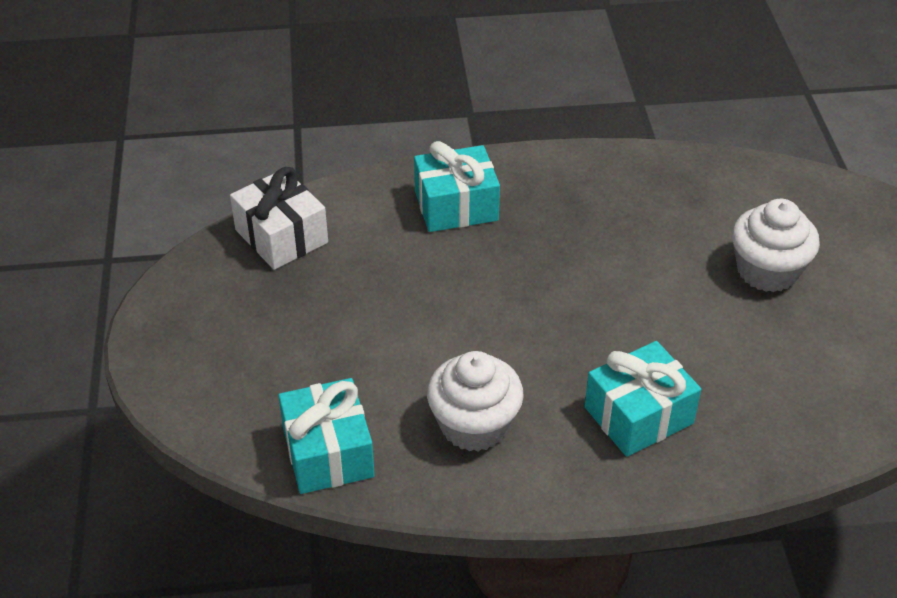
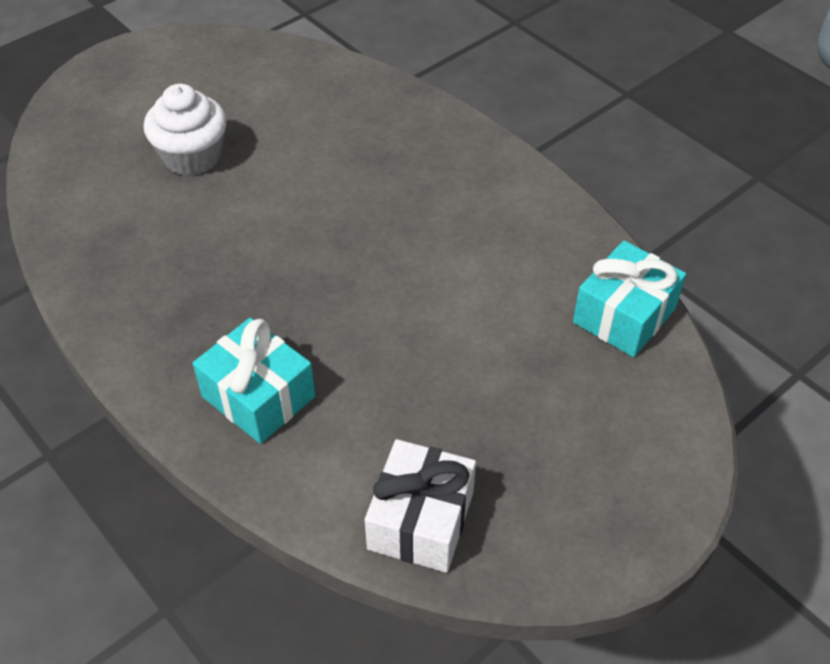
camera: 125 degrees left, 5 degrees up
white cupcake [427,351,524,451] -> none
turquoise gift [584,341,701,457] -> none

